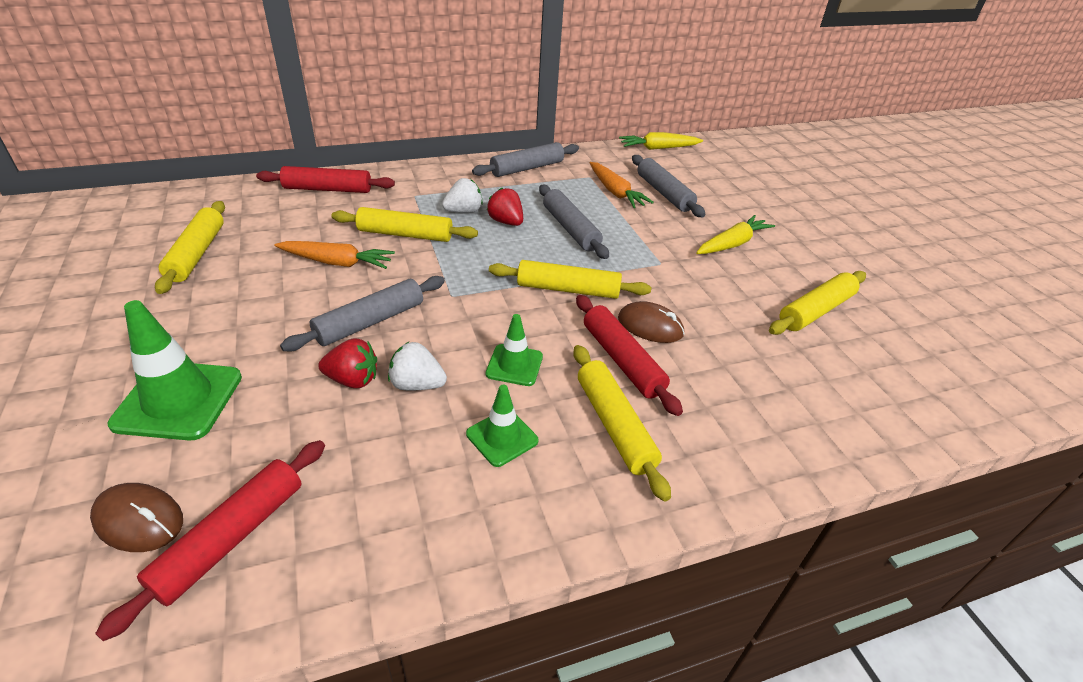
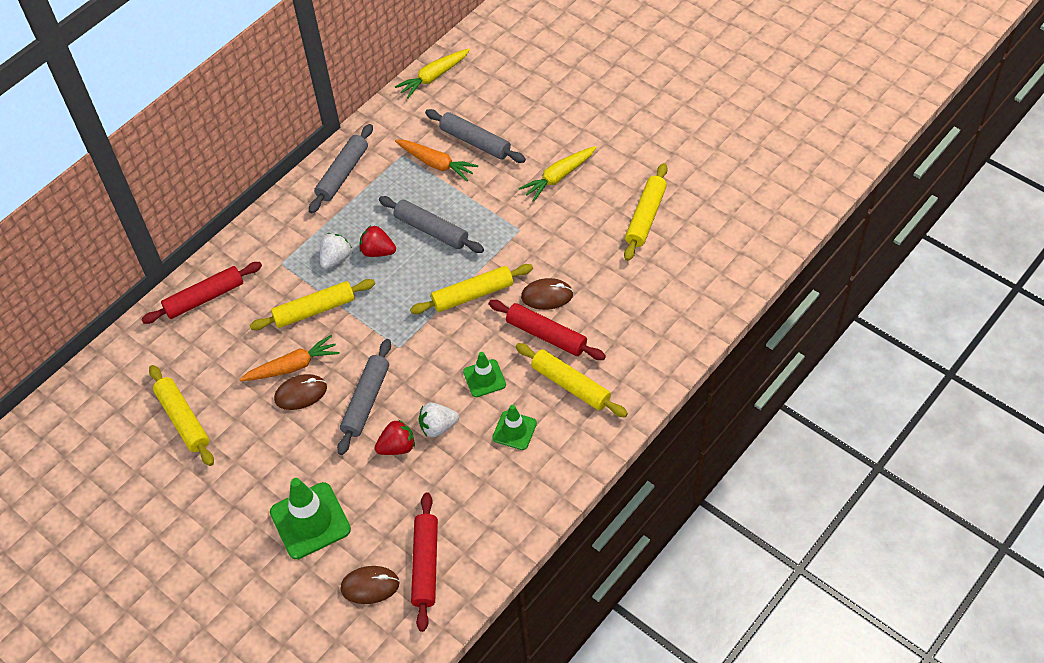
camera: 25 degrees left, 15 degrees up
yellow carrot [696,215,775,254] -> yellow carrot turned 150 degrees counterclockwise [519,146,596,202]
none -> brown mouse [274,374,327,410]

